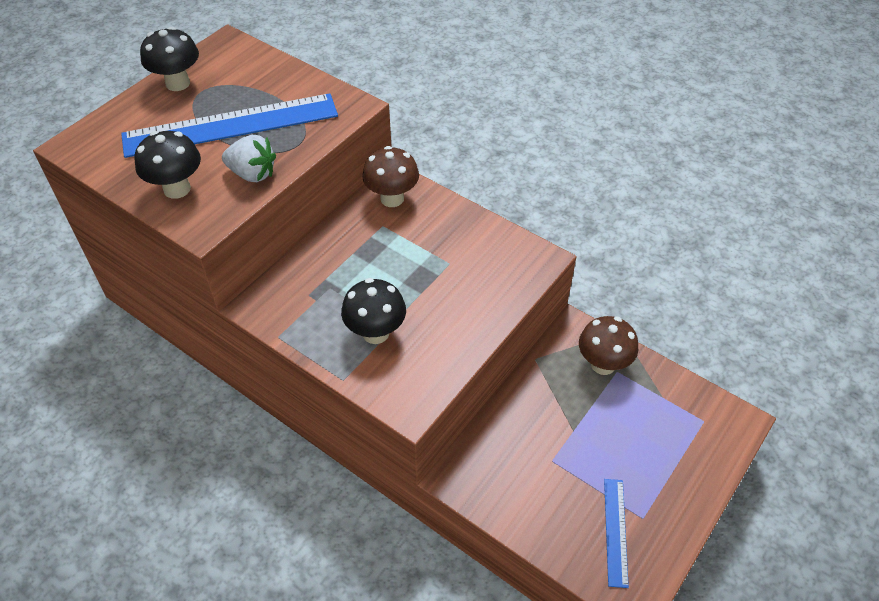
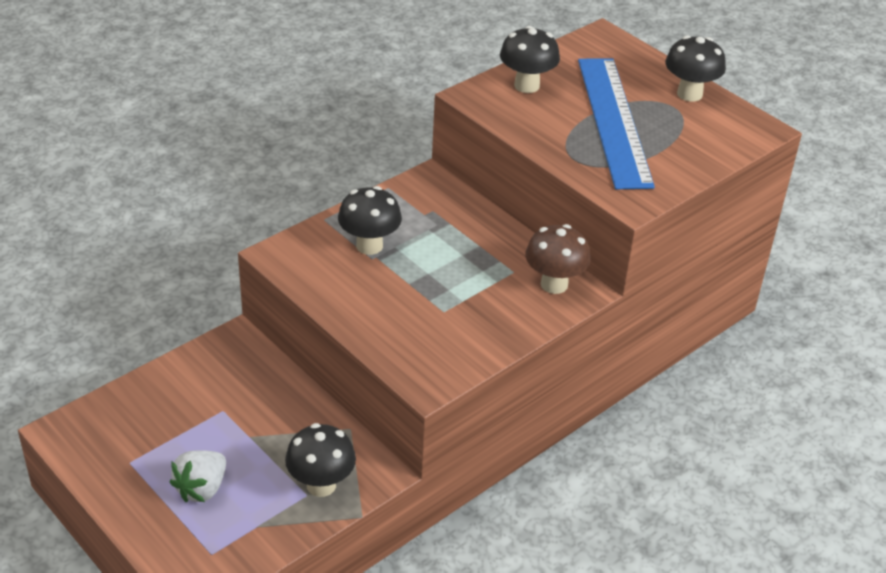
camera: 100 degrees right, 10 degrees down
white strawberry [222,135,276,182] -> white strawberry moved to [170,450,226,502]
brown mushroom [579,316,638,375] -> black mushroom [285,423,356,497]
blue ruler [604,479,629,588] -> none

